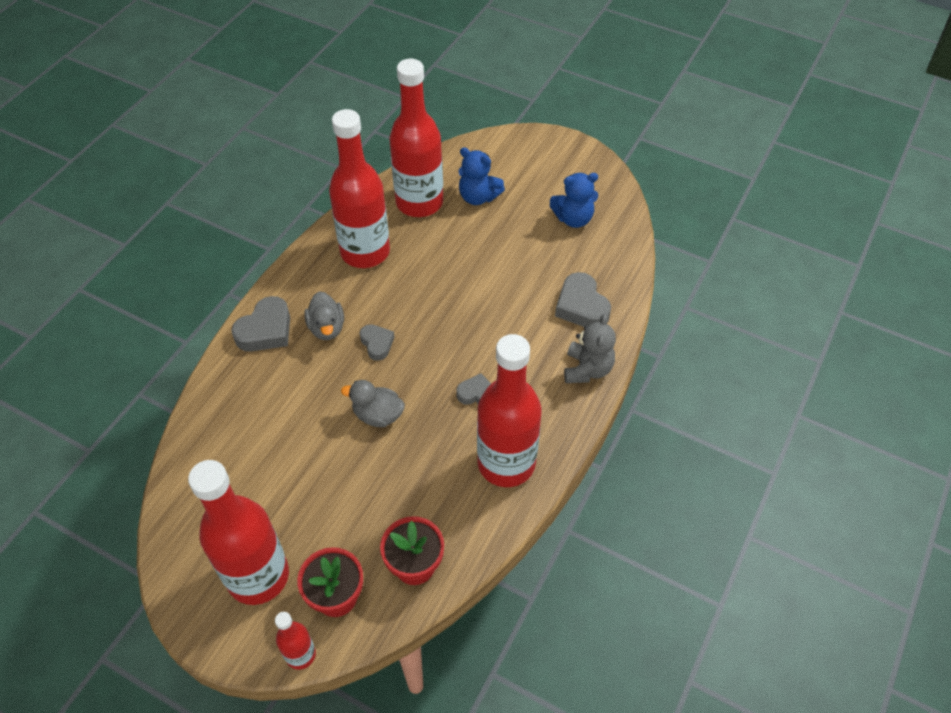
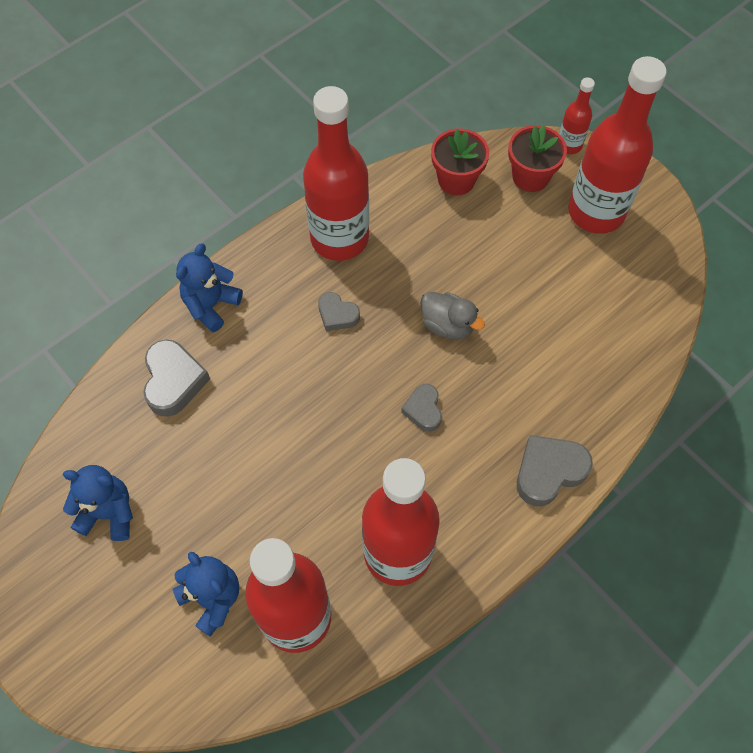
camera: 160 degrees left, 10 degrees up
grey duck [304,291,344,340] -> none
grey teddy bear [564,313,616,383] -> blue teddy bear [176,243,243,332]

